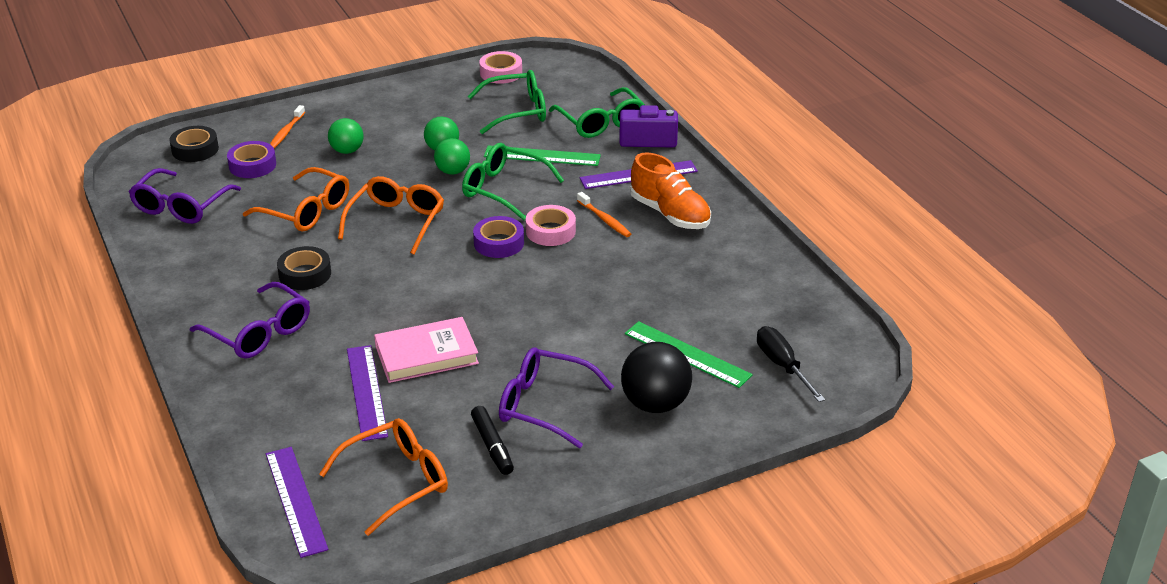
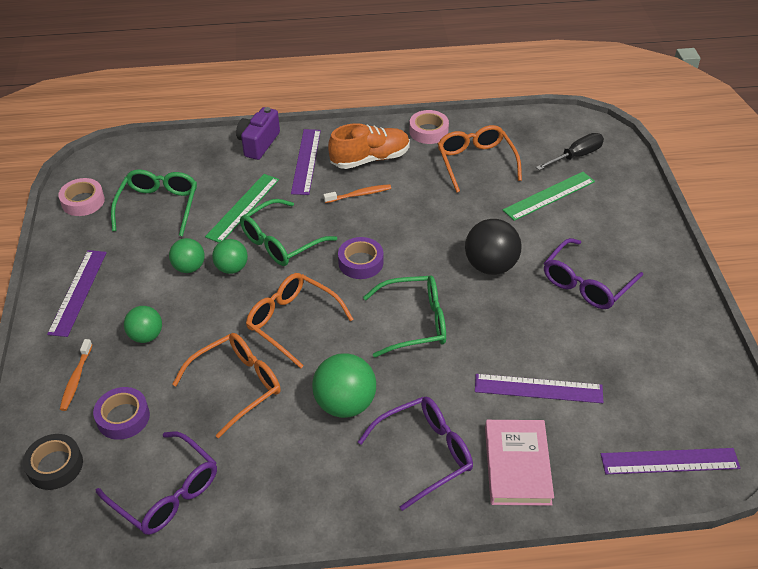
camera: 70 degrees left, 10 degrees up
orange toothbrush [270,105,305,149] -> orange toothbrush turned 60 degrees clockwise [60,339,92,411]
black tape [277,246,331,290] -> green ball [312,353,376,418]
orange glasses [319,418,448,536] -> orange glasses moved to [438,125,522,193]
pink book [374,317,479,383] -> pink book moved to [485,420,554,506]
black marker [471,406,514,475] -> none
pink tape [526,205,576,246] -> pink tape moved to [409,110,449,144]
green glasses [549,87,645,138] -> green glasses moved to [363,275,446,358]
black ball [621,342,692,413] -> black ball moved to [465,219,522,275]
black screwdriver [757,326,825,402] -> black screwdriver turned 150 degrees clockwise [536,133,604,170]
none -> purple ruler [47,250,107,337]

